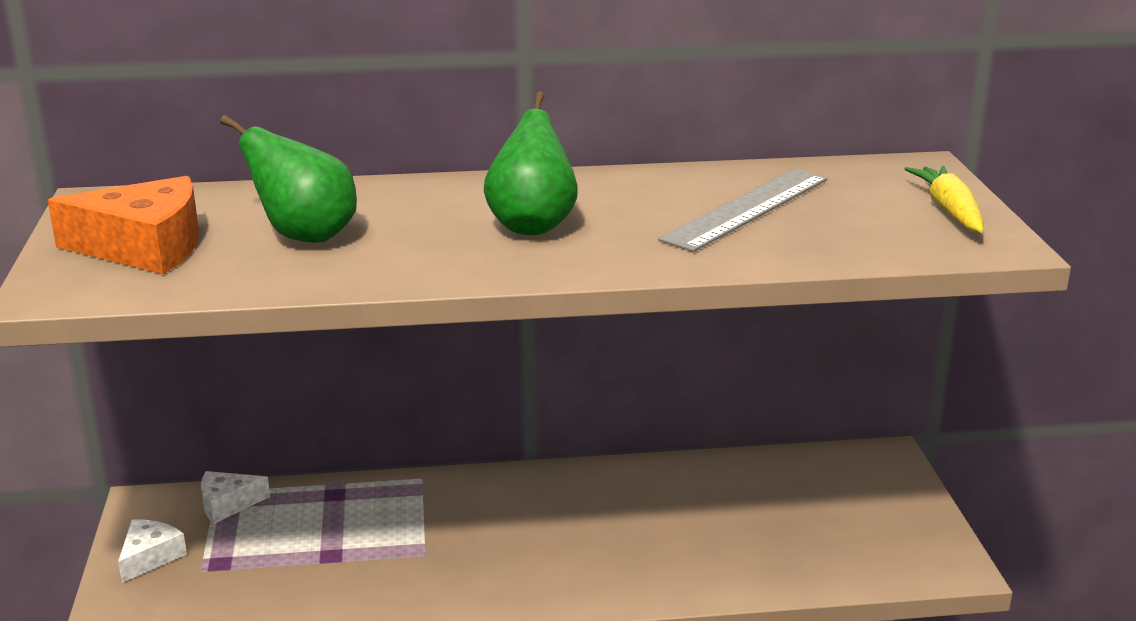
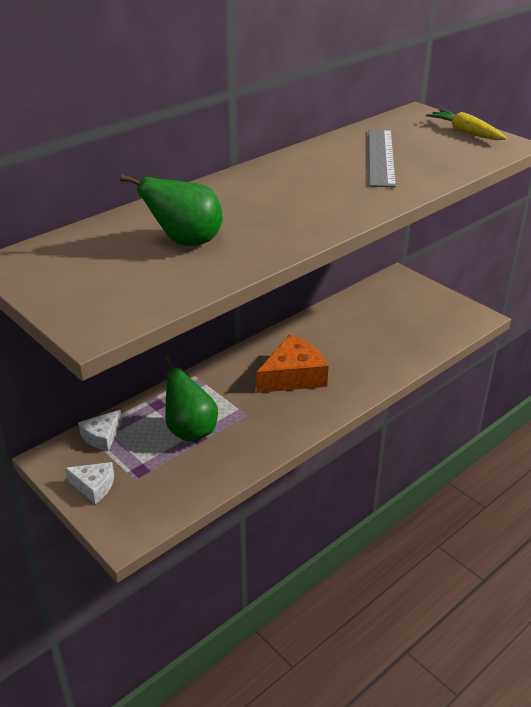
camera: 35 degrees left, 10 degrees up
orange cheese [48,176,199,274] -> orange cheese moved to [256,335,328,393]
white cheese [118,520,187,583] -> white cheese turned 120 degrees clockwise [65,462,114,504]
green pear [484,91,578,235] -> green pear moved to [164,355,218,442]

